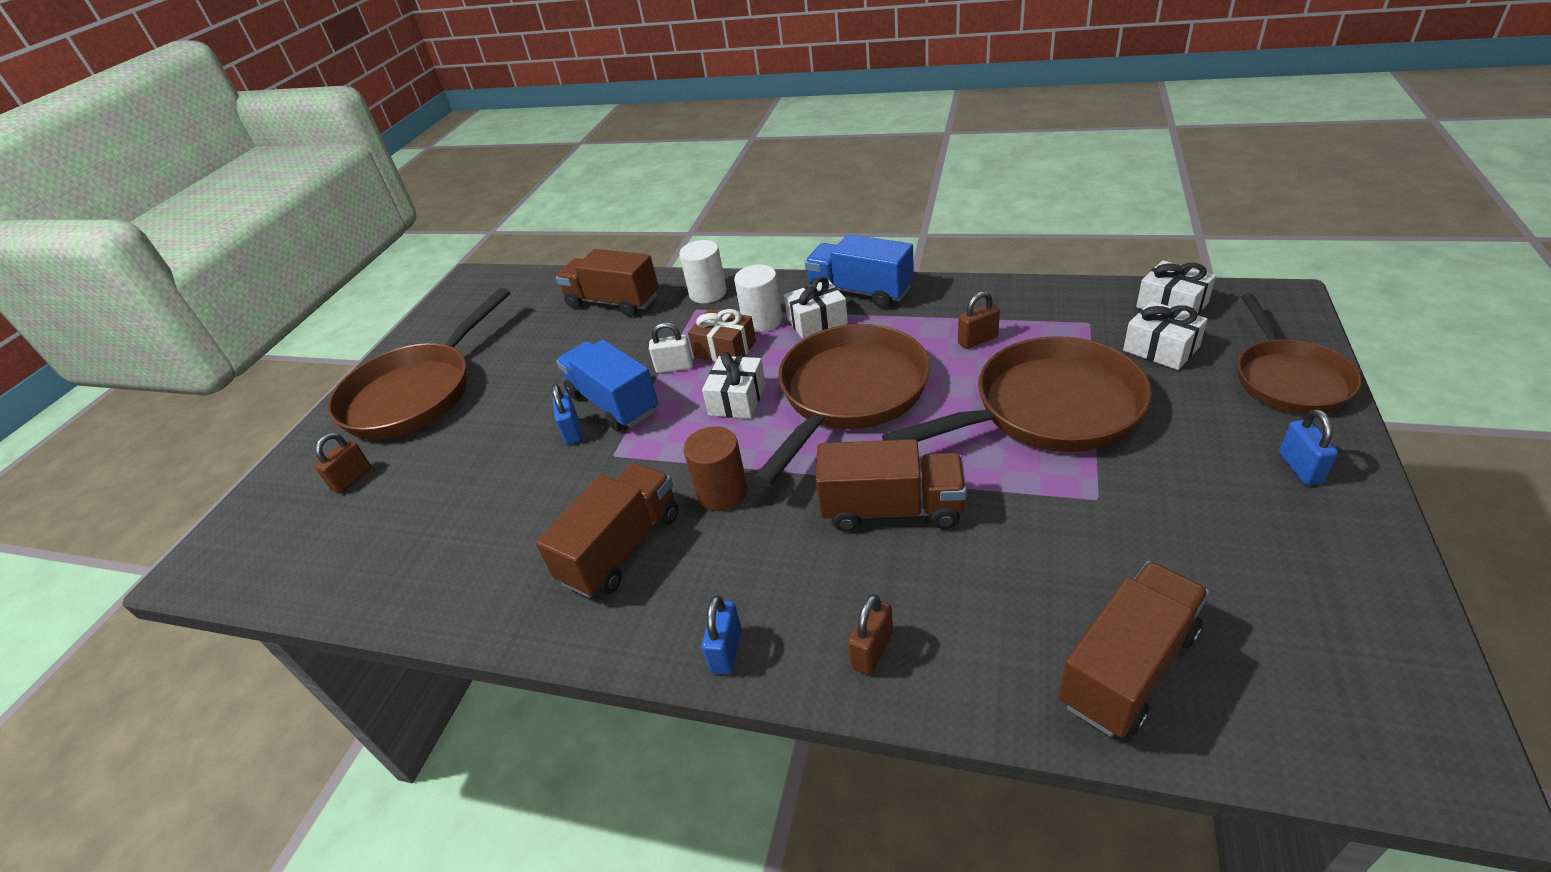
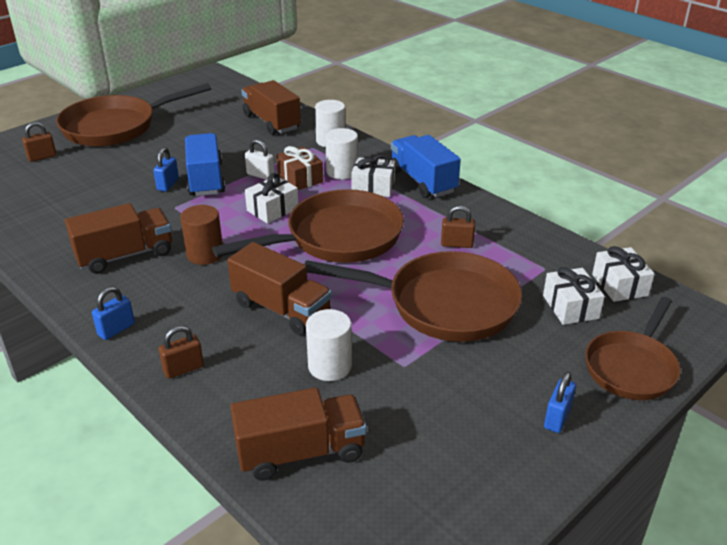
camera: 25 degrees right, 5 degrees down
none -> white cylinder [306,309,352,381]

